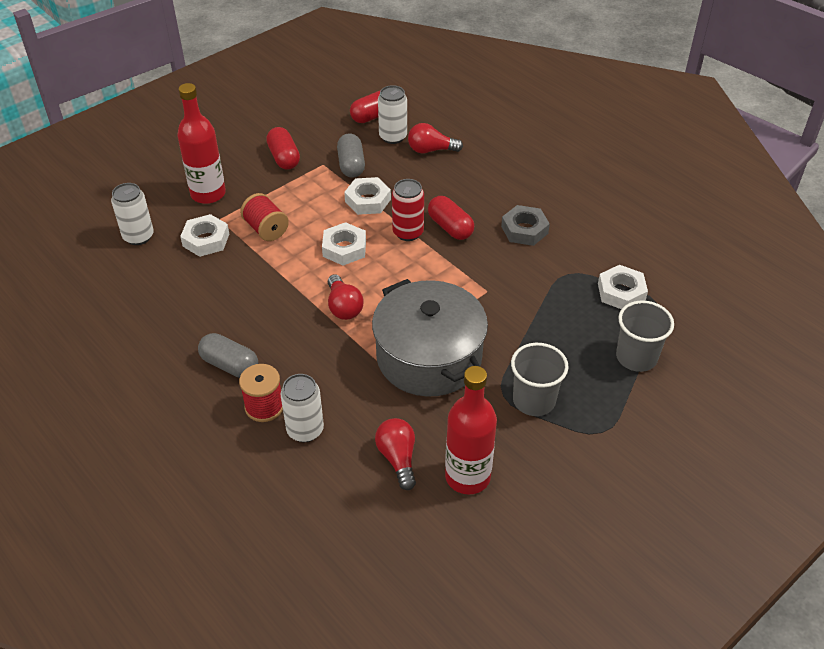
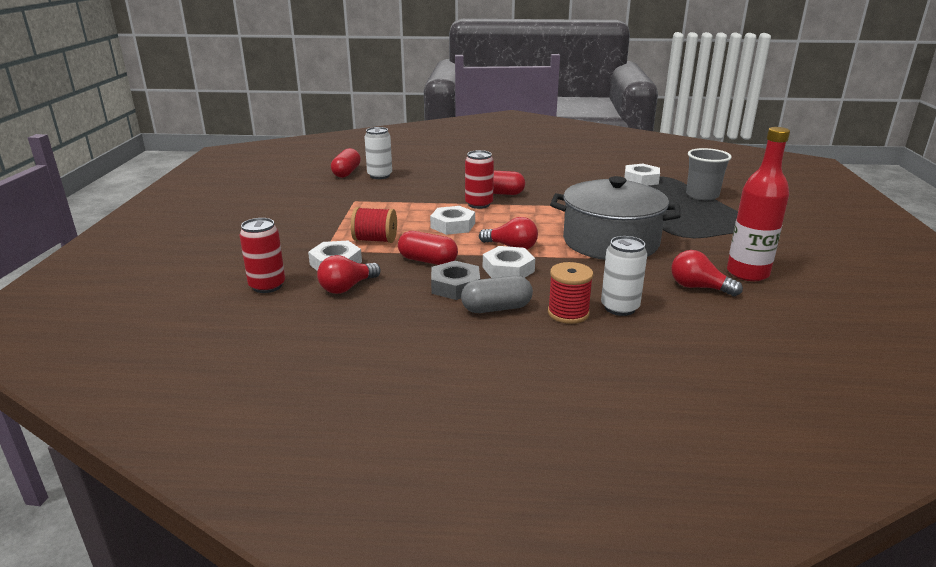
camera: 45 degrees left, 20 degrees down
white can [111,183,154,245] -> red can [239,218,285,293]
red bottle [177,83,226,204] -> none
red capsule [266,127,300,170] -> red capsule moved to [398,231,458,265]
grey capsule [337,133,365,178] -> none
white nut [344,177,391,215] -> white nut moved to [483,246,535,278]
red light bulb [408,123,463,153] -> red light bulb moved to [317,255,381,294]
grey nut [501,205,550,246] -> grey nut moved to [431,261,480,300]
grey cup [511,343,568,416] -> none

